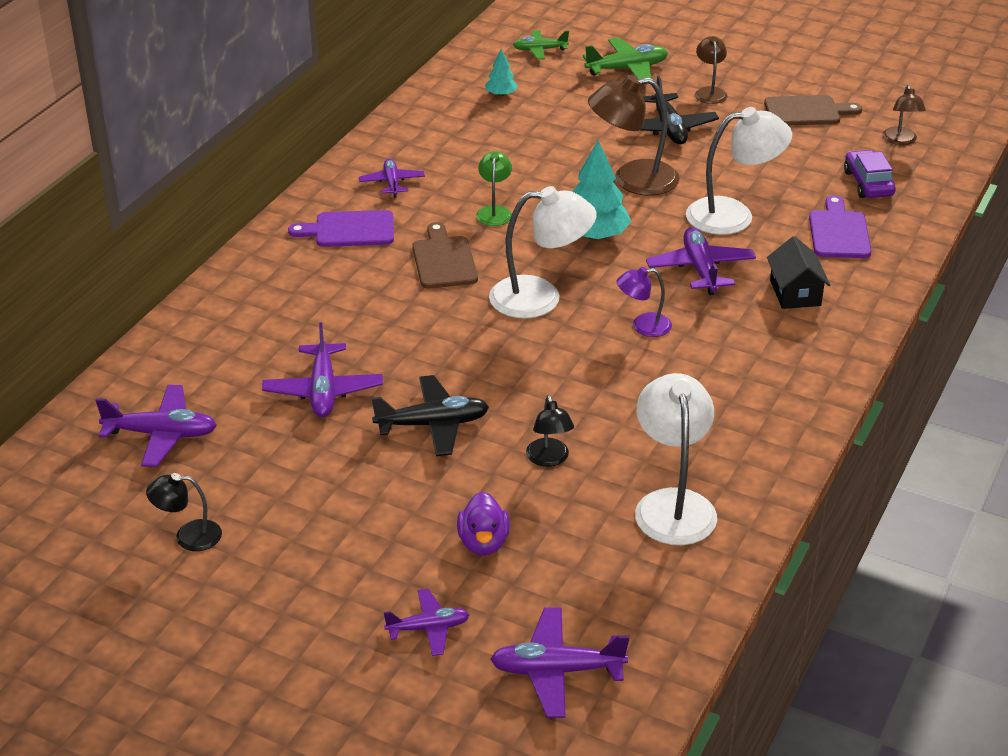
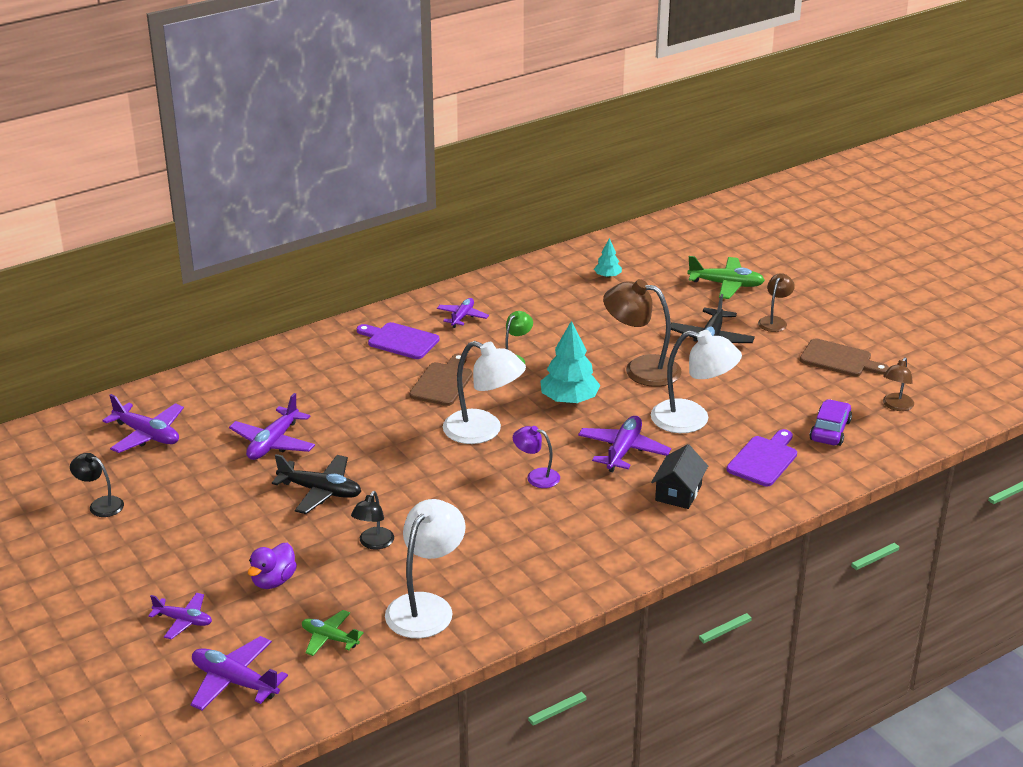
camera: 30 degrees right, 5 degrees down
green plane [513,30,569,59] -> green plane moved to [302,610,364,656]

